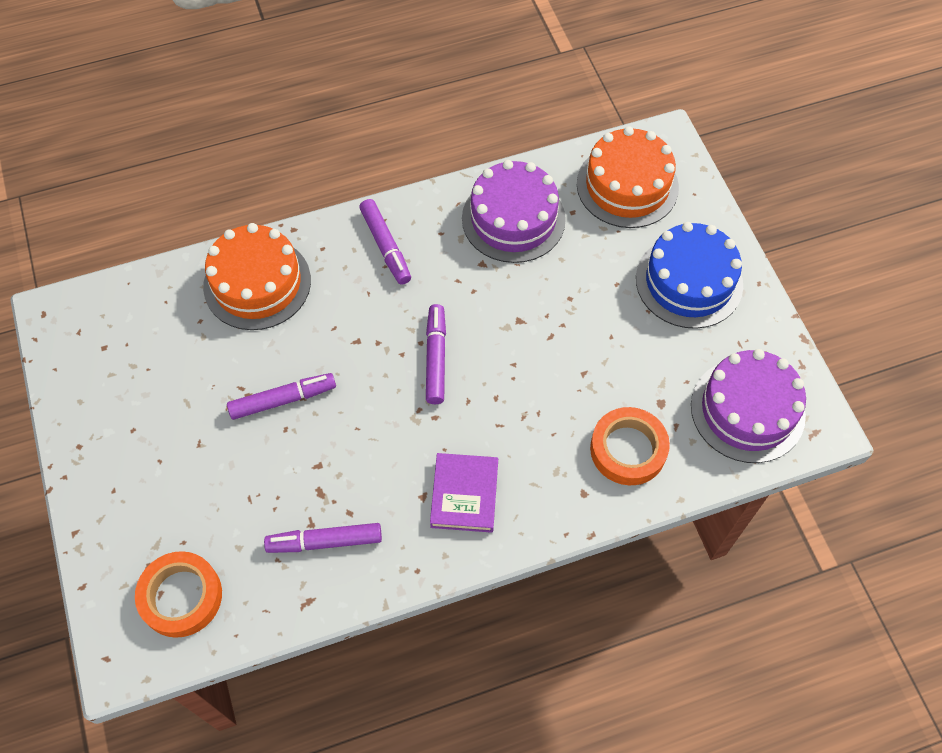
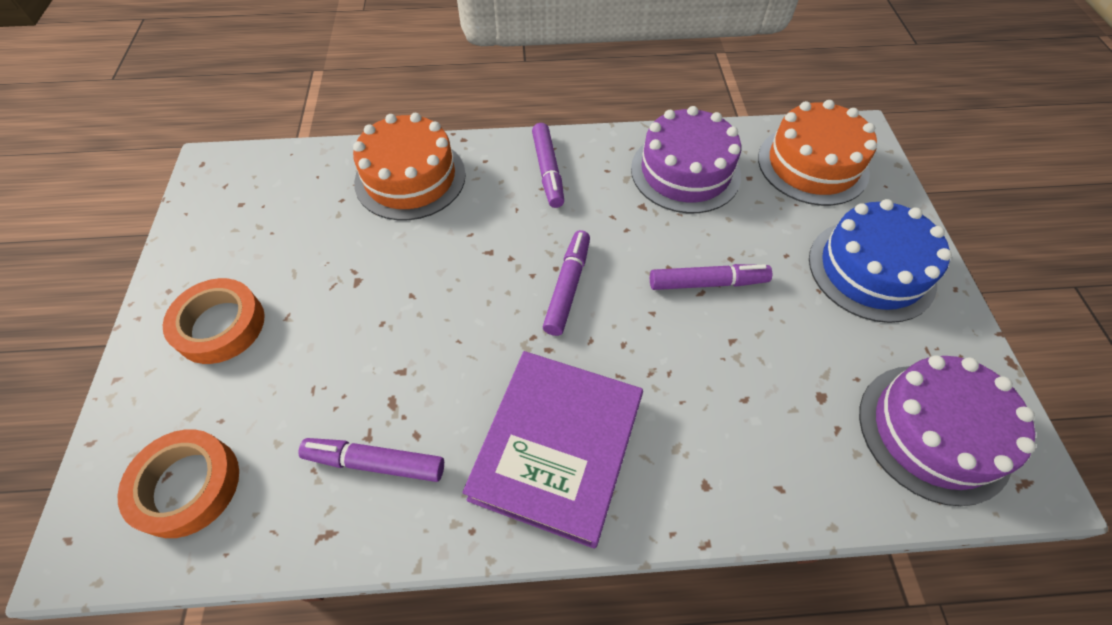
camera: 15 degrees right, 5 degrees down
purple marker [227,373,336,420] -> purple marker moved to [650,264,772,290]
purple book [430,453,498,533] -> purple book [462,351,643,549], size x1.68
orange tape [590,407,670,485] -> orange tape moved to [163,278,265,364]

